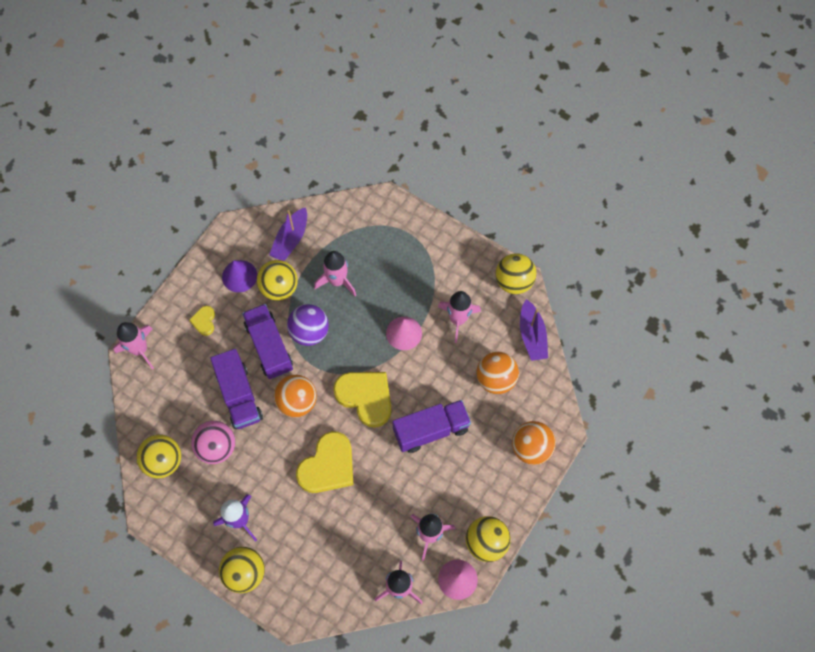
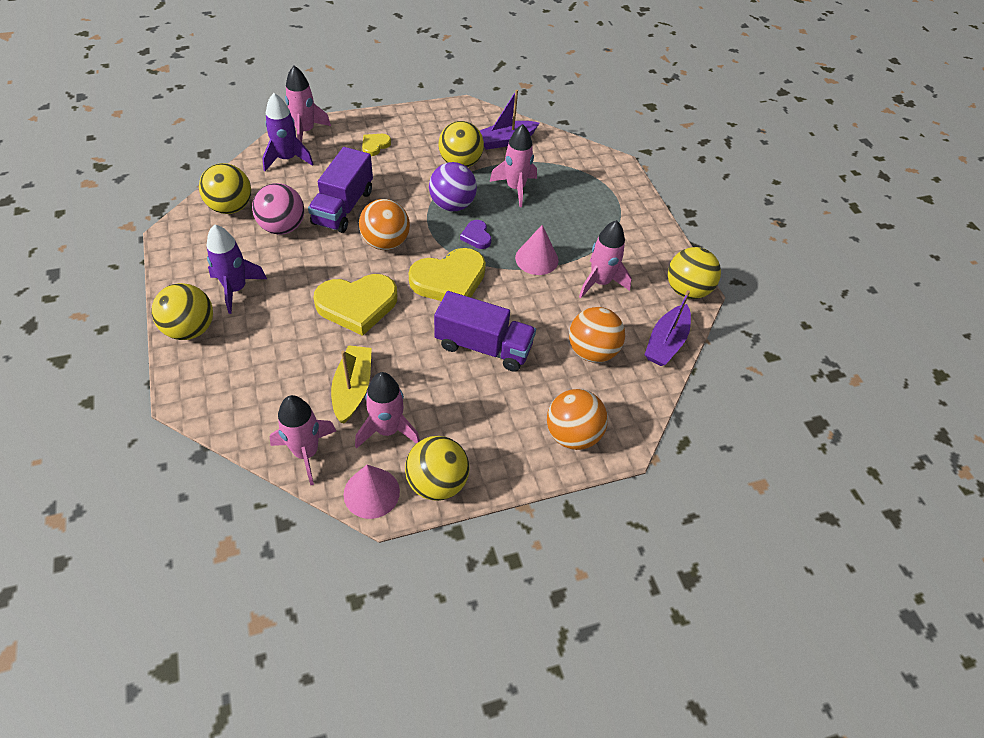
camera: 35 degrees right, 15 degrees down
purple cone [222,260,257,293] -> none
purple truck [242,304,293,379] -> none
yellow heart [333,372,391,428] -> yellow heart turned 75 degrees clockwise [409,248,486,301]
none -> purple rocket [262,93,313,171]
none -> yellow boat [331,345,372,423]
none -> purple heart [460,220,491,249]

